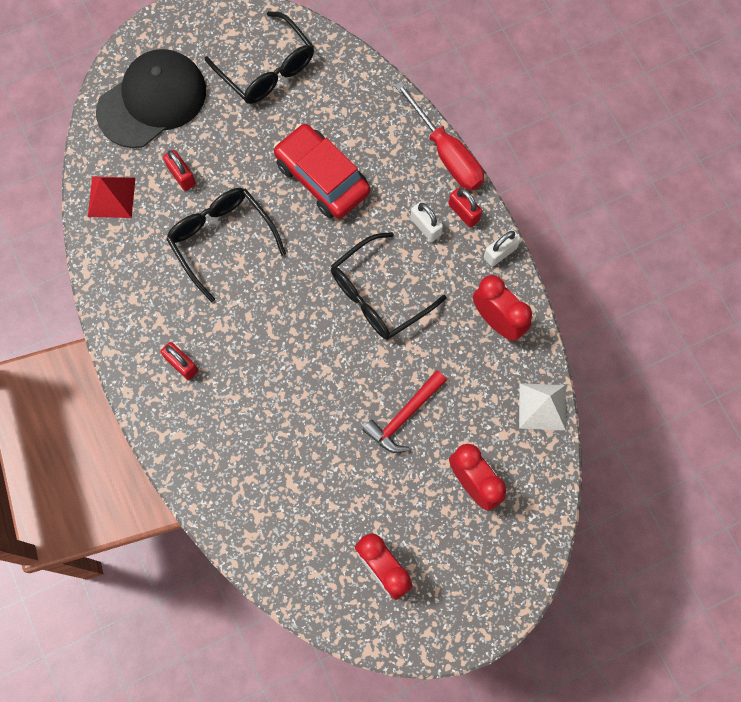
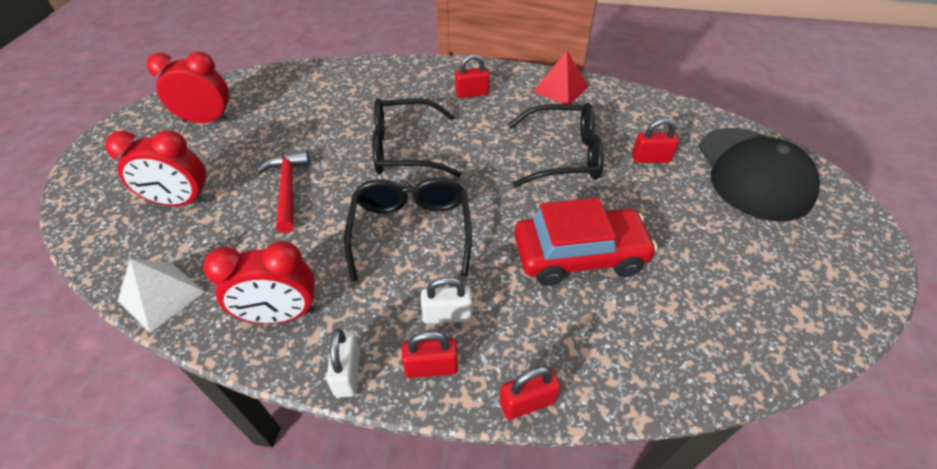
camera: 125 degrees right, 25 degrees down
red pyramid [88,176,135,218] -> red pyramid moved to [533,51,588,105]
black glasses [204,11,314,104] -> black glasses moved to [372,98,461,177]
red screwdriver [394,81,484,191] -> red padlock [500,366,561,420]

